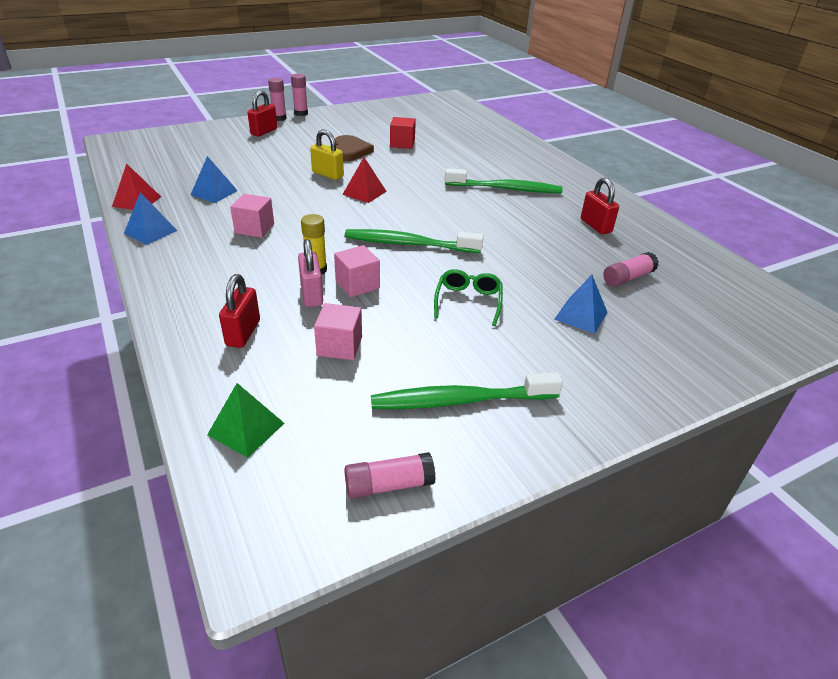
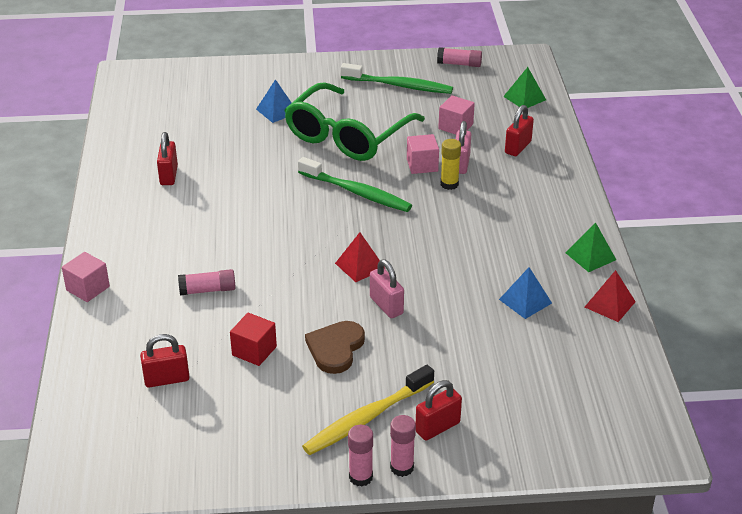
camera: 155 degrees left, 0 degrees up
blue pyramid [124,192,178,245] -> green pyramid [566,223,616,272]
pink cube [230,194,274,238] -> pink cube moved to [62,252,110,302]
yellow padlock [310,129,344,180] -> pink padlock [370,259,404,318]
green glasses [434,269,503,326] -> green glasses [284,82,425,161], size x2.28
green toothbrush [445,168,563,193] -> none
pink glue stick [603,252,659,287] -> pink glue stick moved to [178,269,236,296]
none -> red padlock [140,334,190,388]
none -> yellow toothbrush [302,365,434,455]

